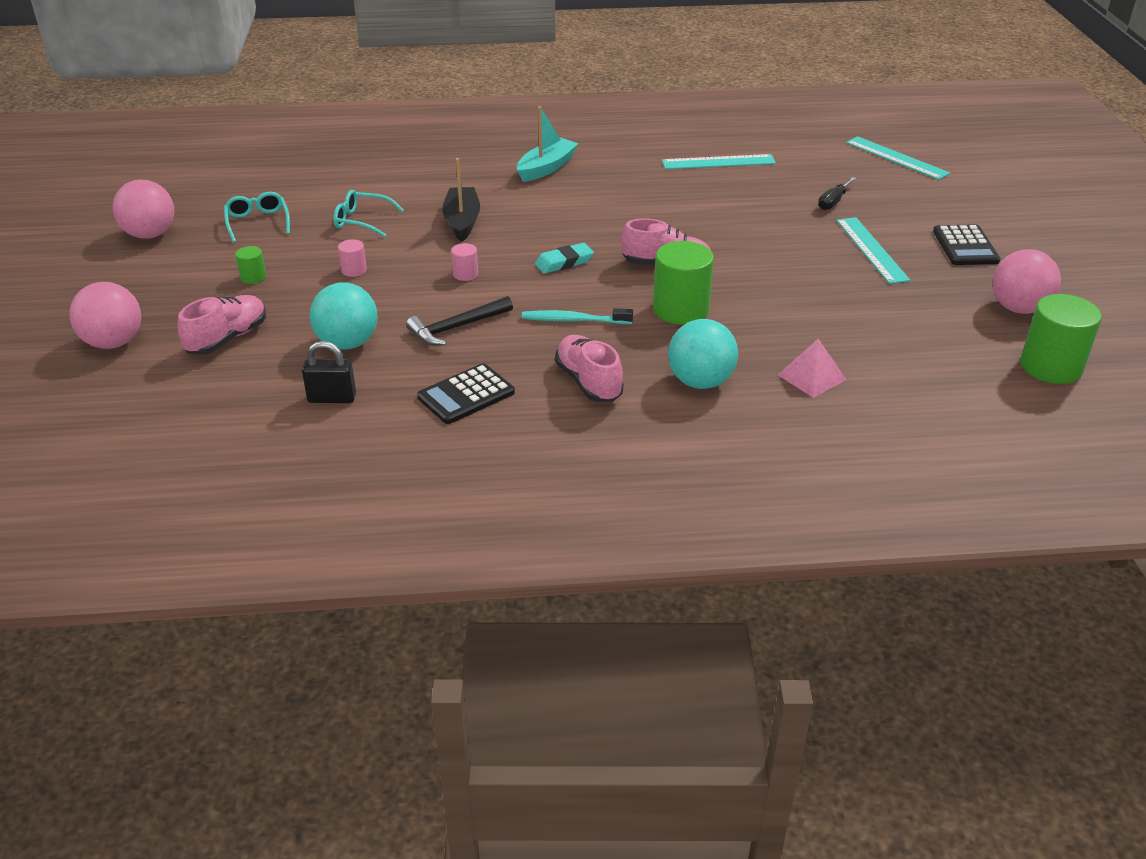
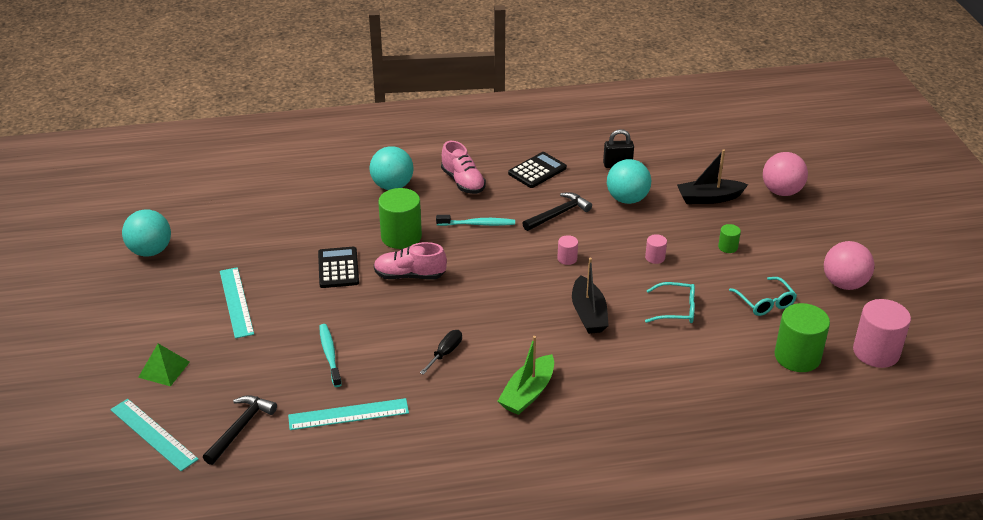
camera: 175 degrees right, 0 degrees up
pink shoe [177,295,266,355] -> black boat [677,149,748,204]
turquoise boat [517,106,579,182] -> green boat [498,336,554,415]
turquoise eraser [535,243,594,274] -> none
pink pyramid [778,339,846,398] -> none
black screwdriver [818,177,856,210] -> black screwdriver moved to [420,330,462,375]
black calculator [933,224,1001,265] -> black calculator moved to [318,247,359,288]
pink ball [992,249,1061,314] -> turquoise ball [122,209,171,257]
green cylinder [1020,294,1102,384] -> green cylinder moved to [775,303,830,372]
none -> green pyramid [138,344,190,386]
none -> black hammer [203,395,277,465]
none -> turquoise toothbrush [319,324,342,387]
none -> pink cylinder [853,299,911,368]

